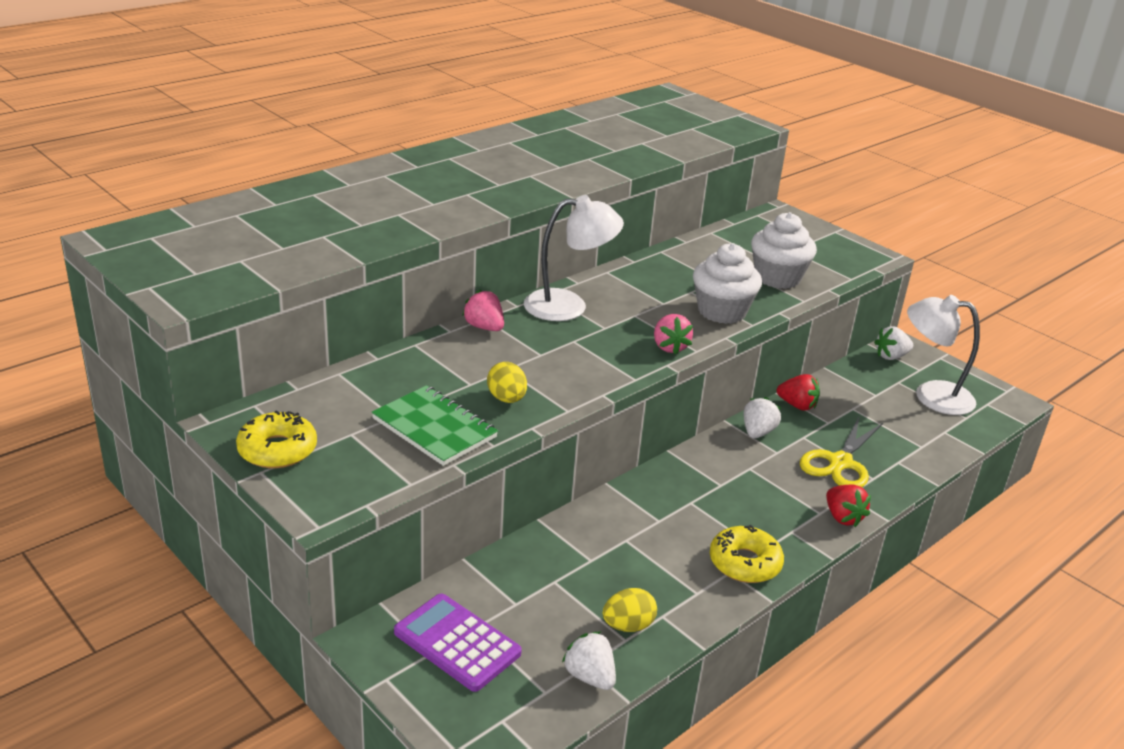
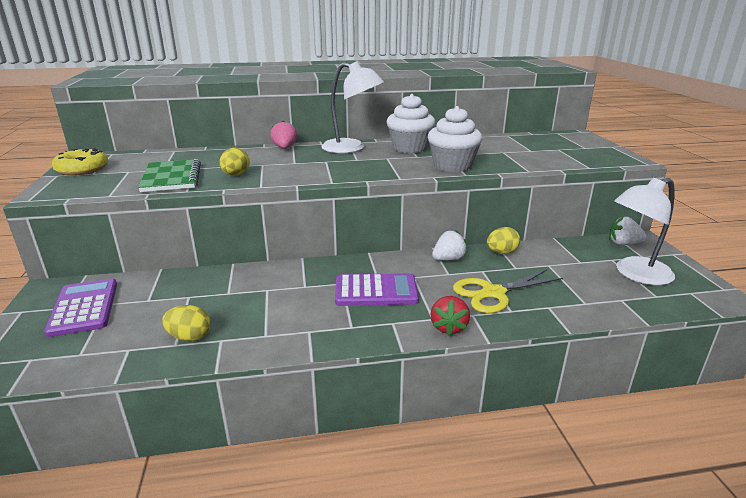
camera: 35 degrees right, 5 degrees down
white strawberry [562,632,616,690] -> none
pink strawberry [654,314,693,355] -> none
yellow donut [710,525,784,583] -> none
white cupcake [751,212,817,289] -> white cupcake moved to [387,94,436,153]
red strawberry [777,374,820,411] -> yellow egg [487,227,520,254]
white lamp [907,295,980,415] -> white lamp turned 75 degrees counterclockwise [614,178,675,285]
none -> purple calculator [335,273,419,306]

